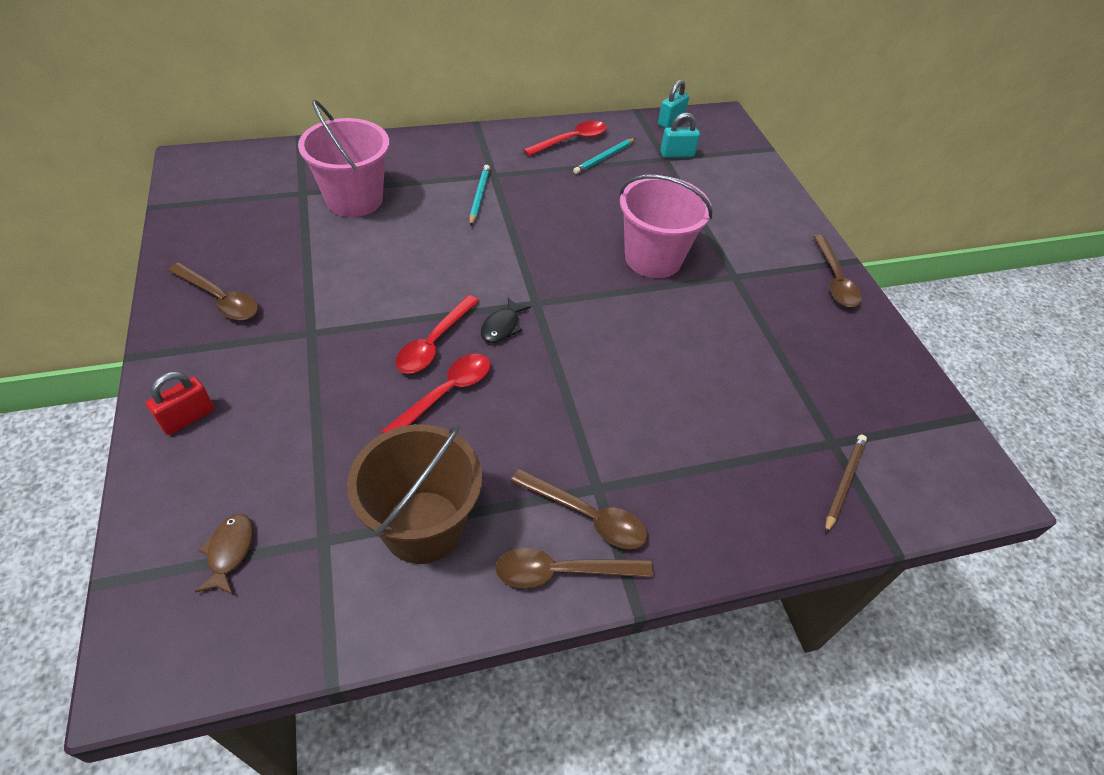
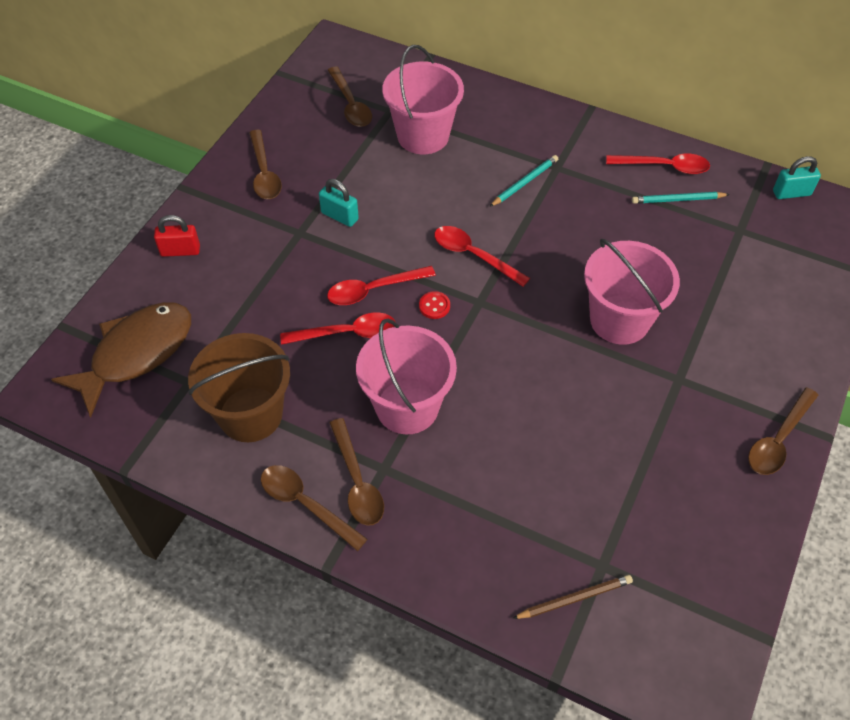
camera: 45 degrees right, 5 degrees up
brown fish [195,514,253,595] -> brown fish [51,302,191,418], size x2.34
black fish [481,297,531,343] -> red button [419,291,450,319]
turquoise padlock [660,113,700,158] -> turquoise padlock moved to [319,179,359,227]
none -> brown spoon [328,67,372,127]
none -> pink bucket [356,318,457,434]
none -> red spoon [434,226,530,287]

